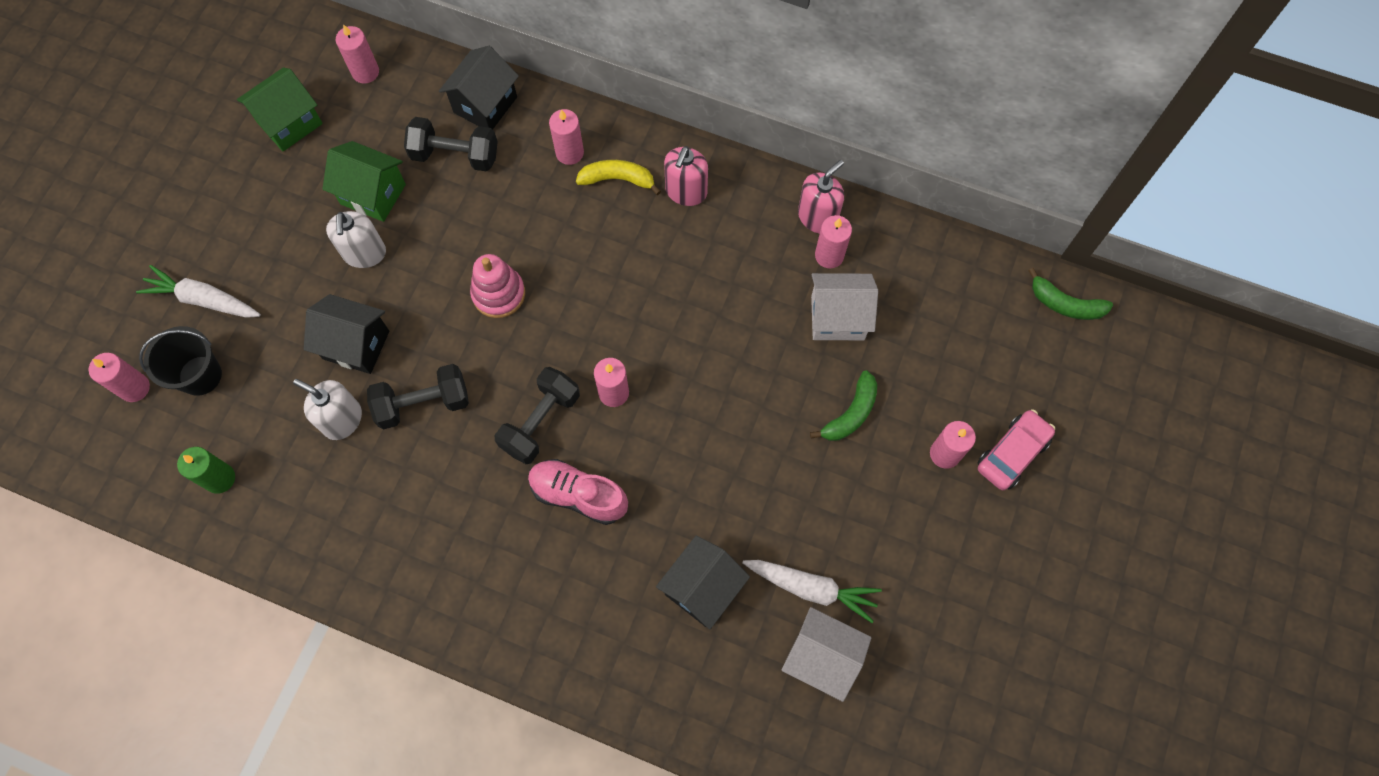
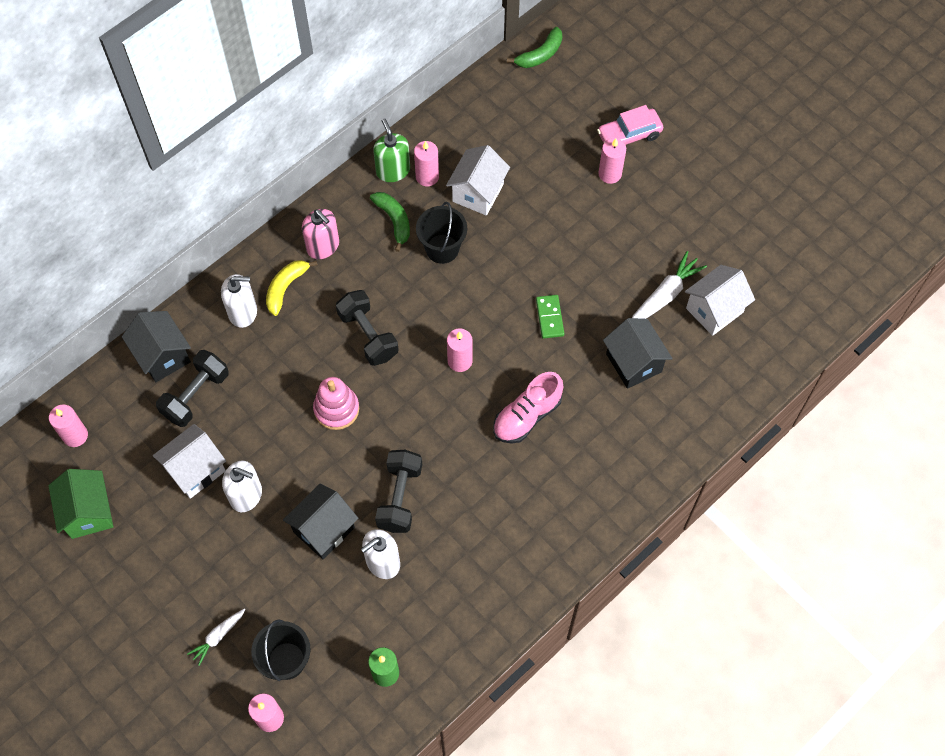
camera: 65 degrees left, 5 degrees down
white carrot [136,265,261,318] -> white carrot [187,609,245,666], size x0.61
green house [322,141,406,222] -> white house [153,424,226,499]
black dumbbell [494,367,580,464] -> black dumbbell moved to [336,290,399,366]
pink candle [549,109,584,165] -> white soap dispenser [221,274,257,328]
pink soap dispenser [798,160,844,234] -> green soap dispenser [373,118,410,182]
green banana [810,370,877,441] -> green banana moved to [370,192,410,252]
pink car [978,409,1055,490] -> pink car turned 90 degrees counterclockwise [597,105,663,145]
none -> black bucket [416,202,467,264]
none -> green domino [536,295,564,339]

